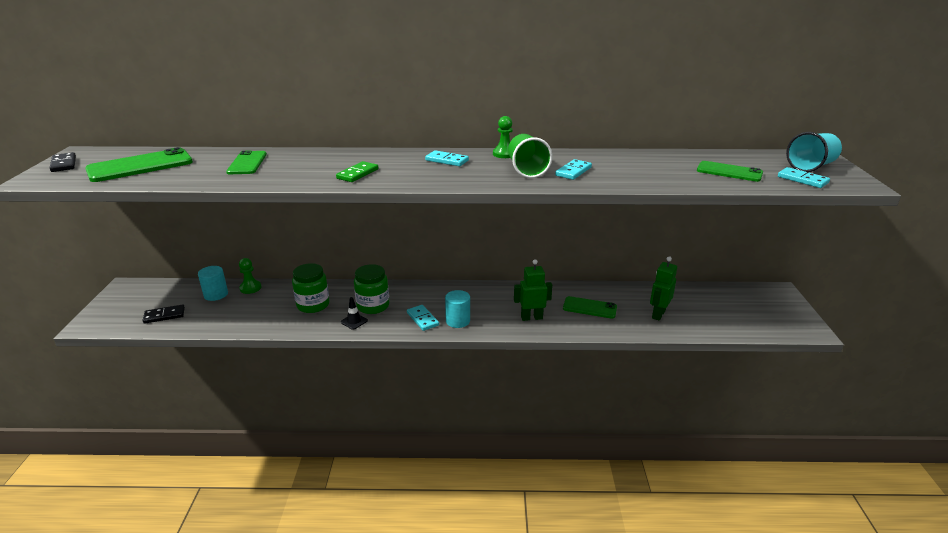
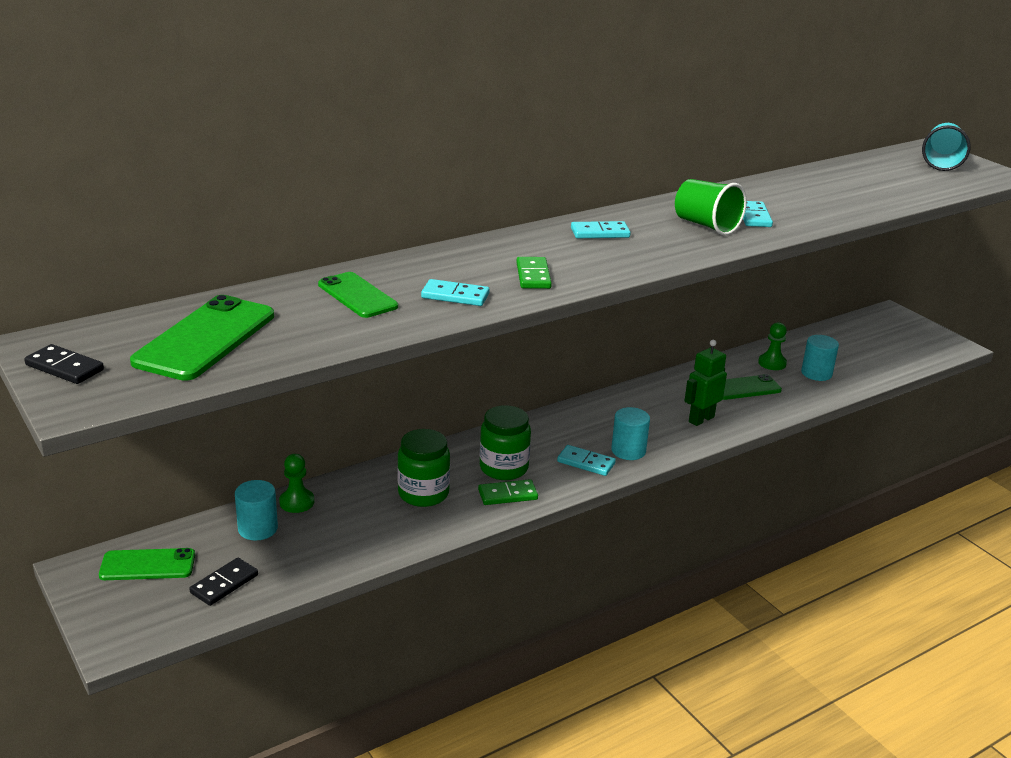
camera: 35 degrees left, 0 degrees up
black traffic cone [340,297,368,330] -> green domino [478,479,538,505]
green pawn [493,116,513,158] -> green pawn moved to [758,322,787,370]
green robot [650,256,677,321] -> turquoise cylinder [801,335,839,381]
green phone [697,161,763,182] -> green phone moved to [99,548,195,580]
turquoise domino [778,167,830,188] -> turquoise domino moved to [421,279,490,306]

